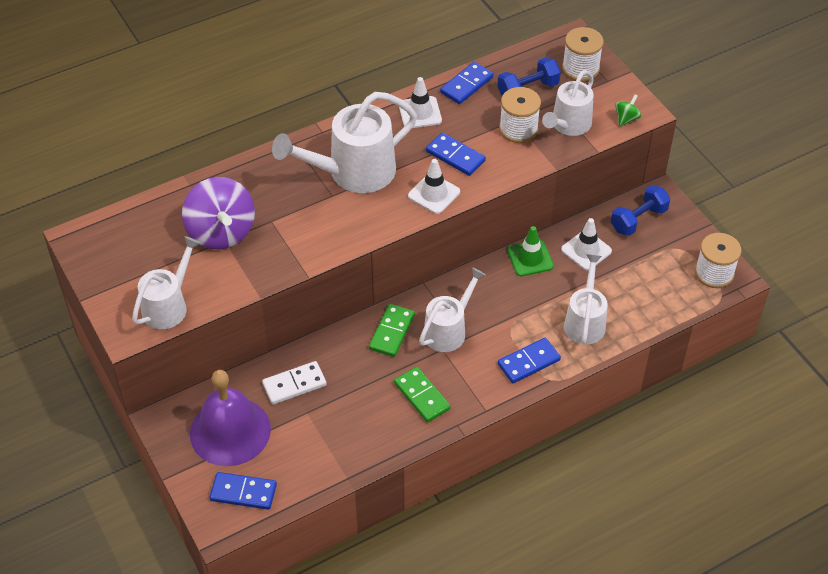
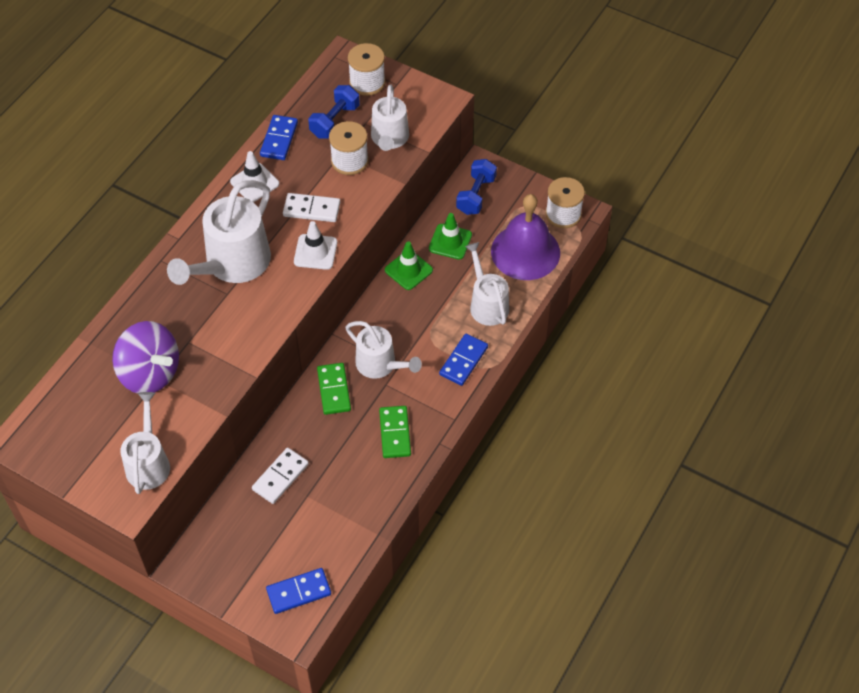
camera: 30 degrees left, 5 degrees up
purple bell [190,370,271,466] -> purple bell moved to [491,194,560,280]
green domino [394,367,451,422] -> green domino turned 60 degrees clockwise [379,406,411,458]
white watering can [419,267,486,352] -> white watering can turned 120 degrees clockwise [345,321,422,379]
blue domino [426,133,486,176] -> white domino [283,193,340,222]
white traffic cone [561,218,612,270] -> green traffic cone [429,213,472,260]
green spinning top [615,94,641,126] -> none

